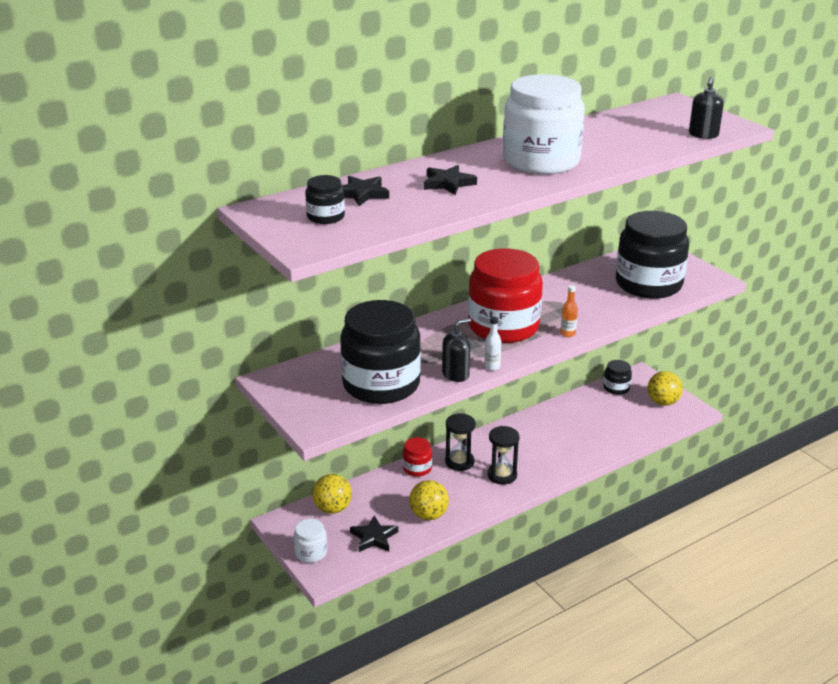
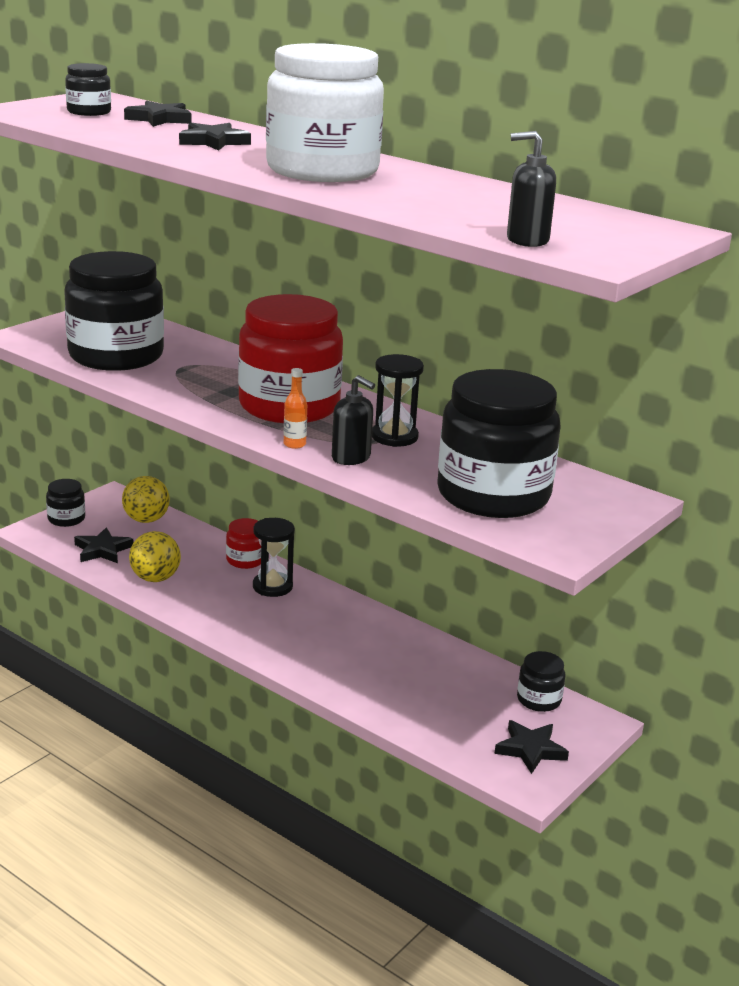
camera: 70 degrees right, 5 degrees down
white jar [294,519,327,563] -> black jar [46,479,85,527]
black soap dispenser [442,318,471,382] -> black soap dispenser moved to [332,375,375,465]
white bottle [484,317,501,371] -> none
black hourglass [487,426,520,485] -> black hourglass moved to [372,354,424,447]
yellow ball [648,371,683,406] -> black star [494,720,569,774]

